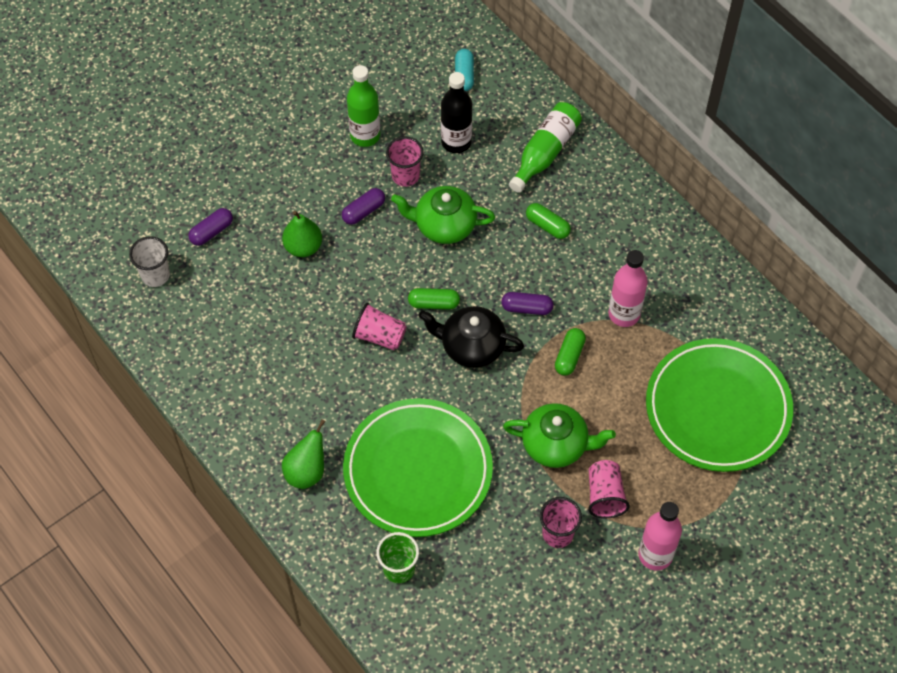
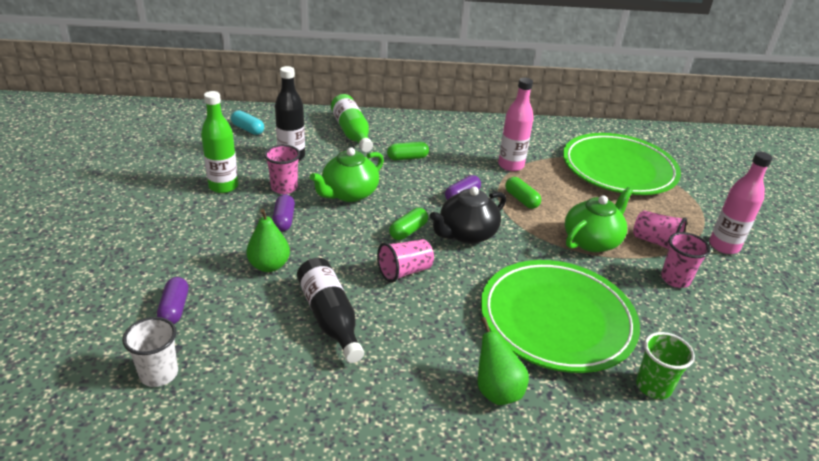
camera: 55 degrees left, 25 degrees down
none -> black bottle [297,258,364,363]

